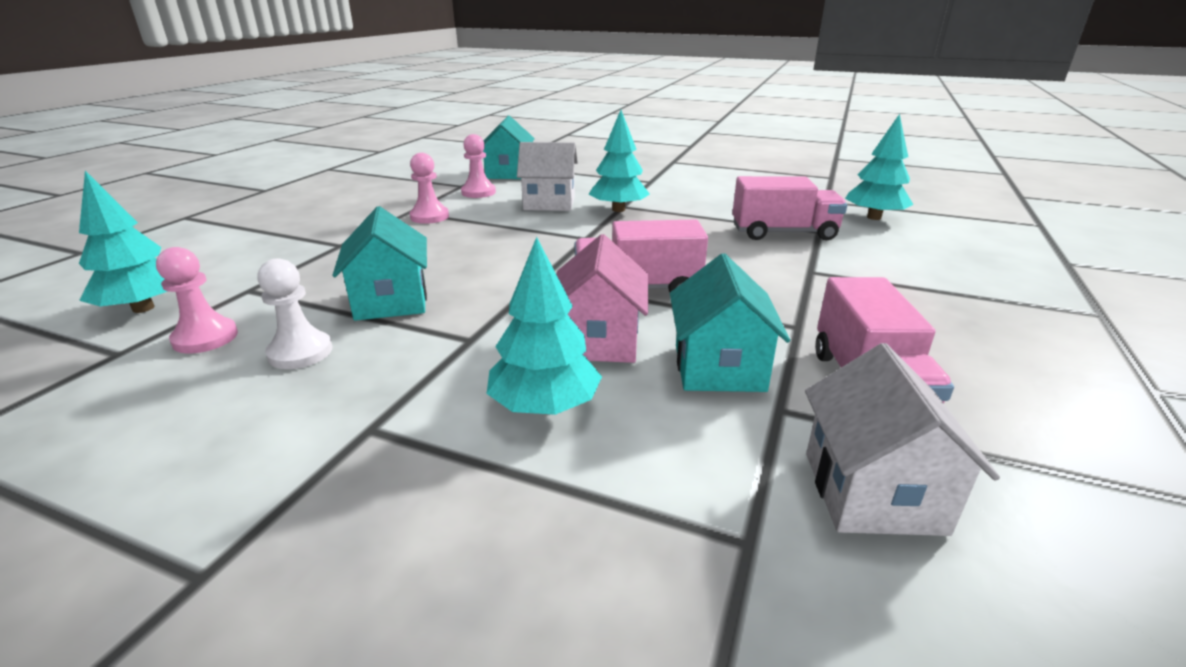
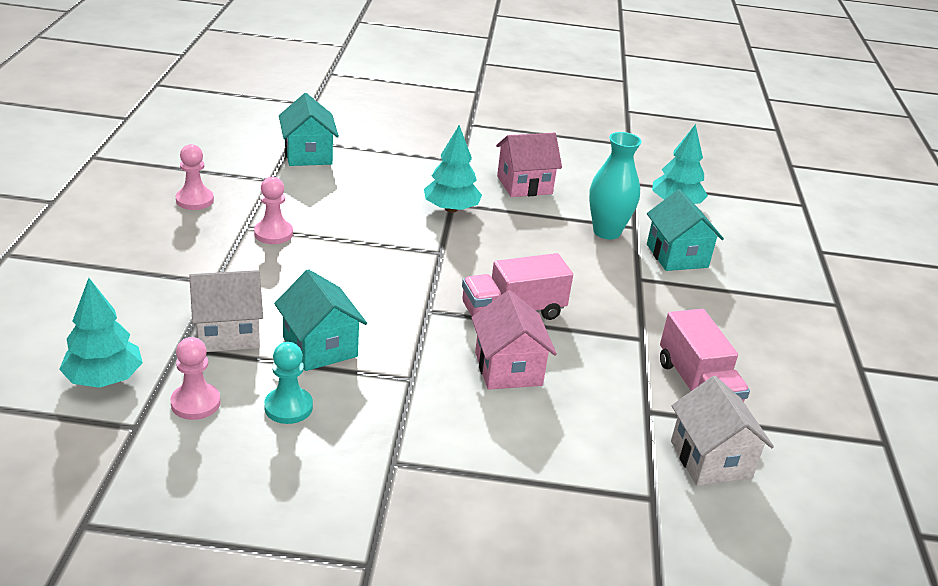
camera: 20 degrees left, 5 degrees up
white pawn [257,258,332,369] -> turquoise pawn [264,342,313,424]
pink pawn [461,134,496,198] -> pink pawn moved to [176,144,214,210]
turquoise tree [487,237,602,415] -> none
white house [517,142,578,211] -> white house moved to [189,270,263,352]
turquoise house [670,253,790,392] -> turquoise house moved to [647,189,724,271]
pink truck [732,176,847,240] -> turquoise vase [589,132,642,239]
none -> pink house [496,133,562,197]

